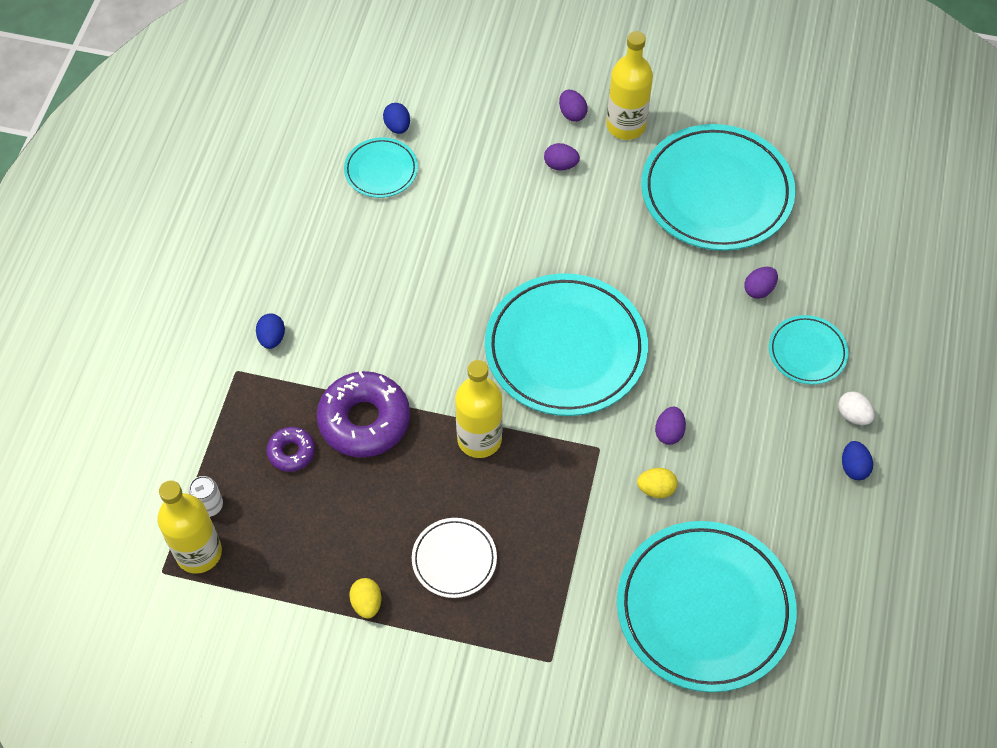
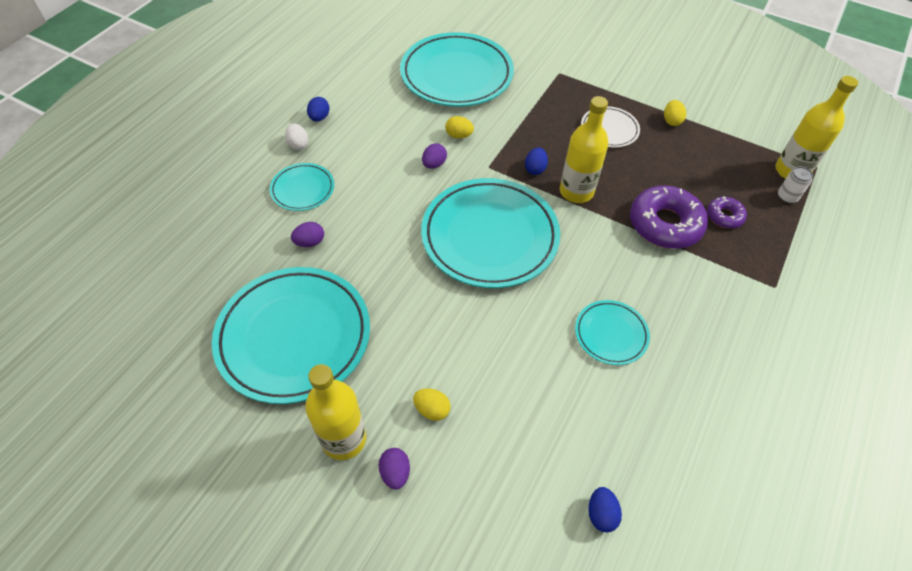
camera: 165 degrees left, 5 degrees down
blue egg [256,313,285,349] -> blue egg moved to [525,147,548,175]
turquoise plate [344,137,418,198] -> turquoise plate moved to [575,300,650,365]
purple egg [544,143,580,170] -> yellow egg [413,388,451,421]

